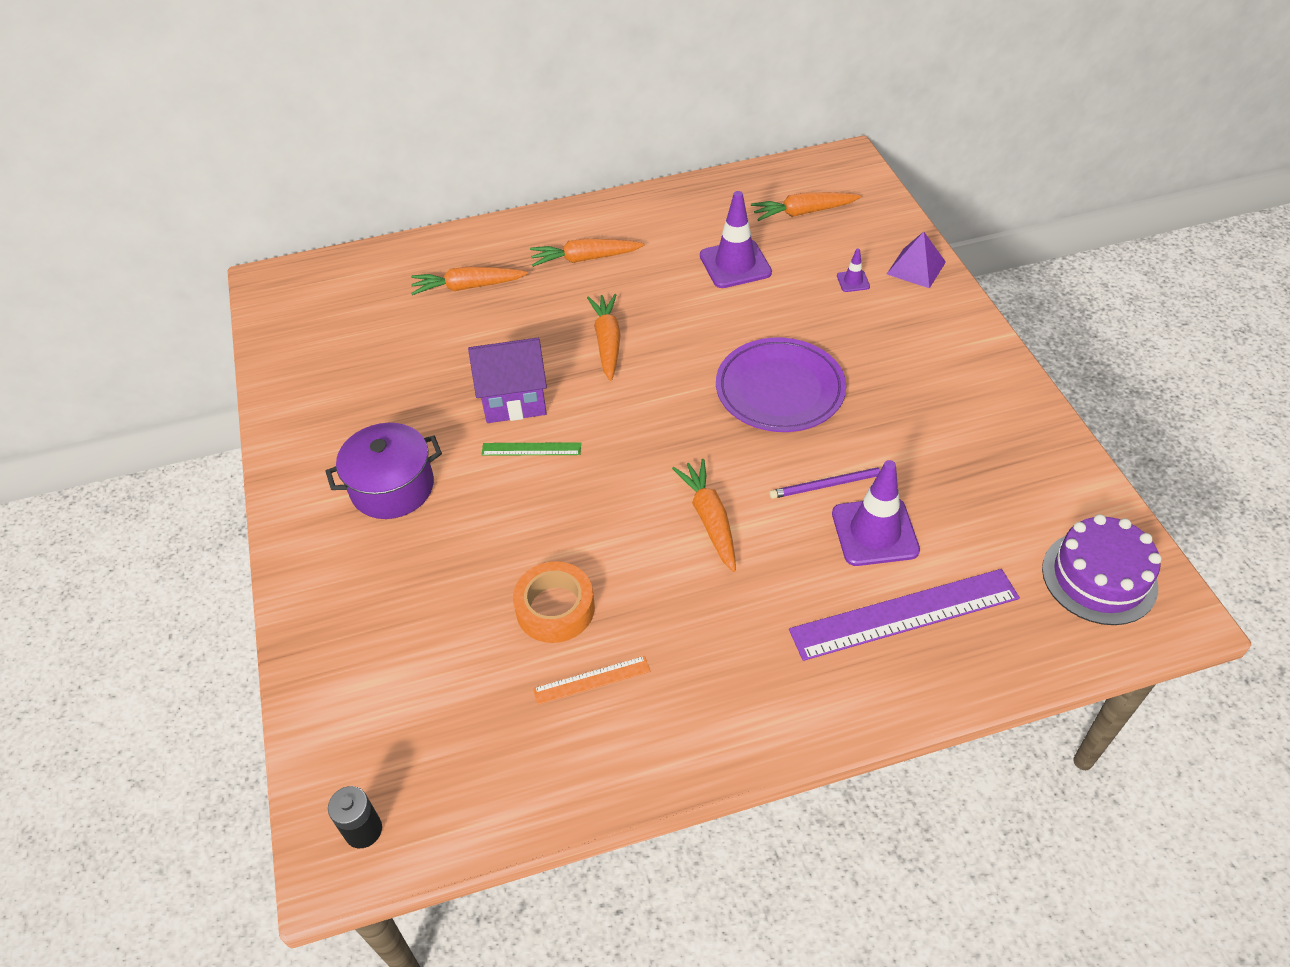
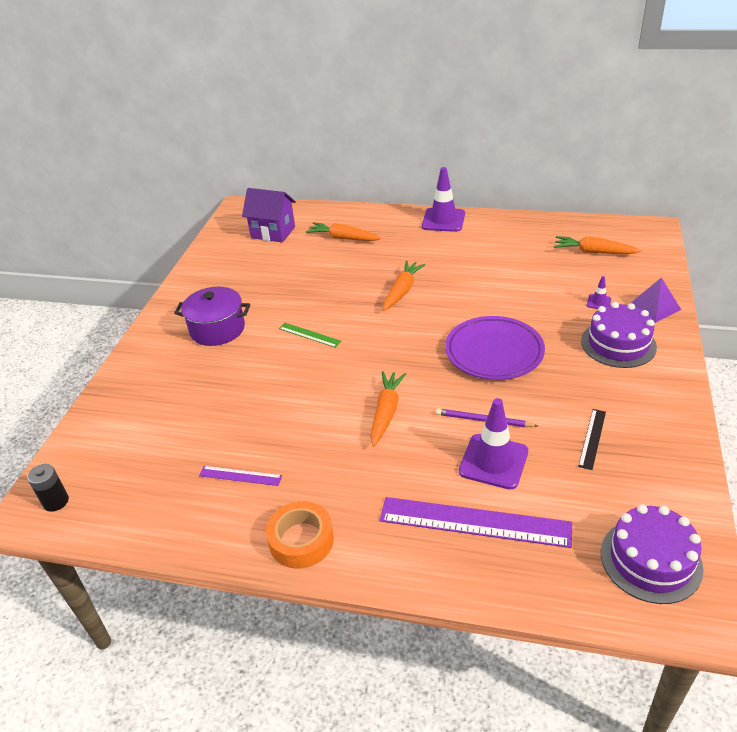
camera: 30 degrees right, 10 degrees down
purple house [468,338,547,423] -> purple house moved to [242,188,296,242]
orange tape [513,561,595,643] -> orange tape moved to [266,501,334,568]
orange carrot [530,239,644,267] -> none
orange ruler [533,656,650,705] -> purple ruler [199,466,282,486]
purple traffic cone [700,191,772,288] -> purple traffic cone moved to [422,167,465,232]
none -> black ruler [578,409,606,470]
none -> purple cake [581,302,657,368]

